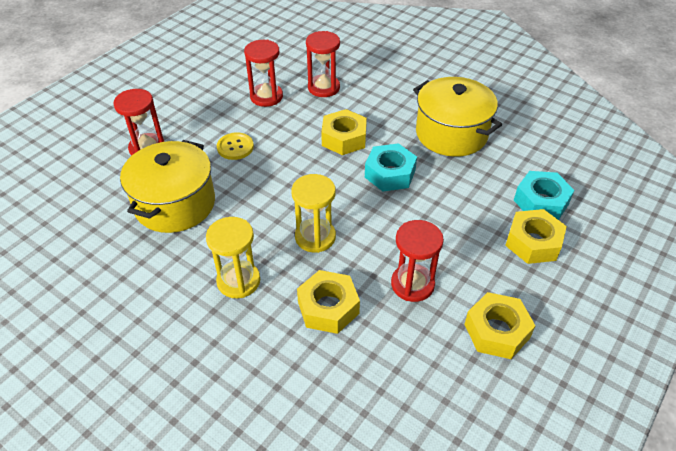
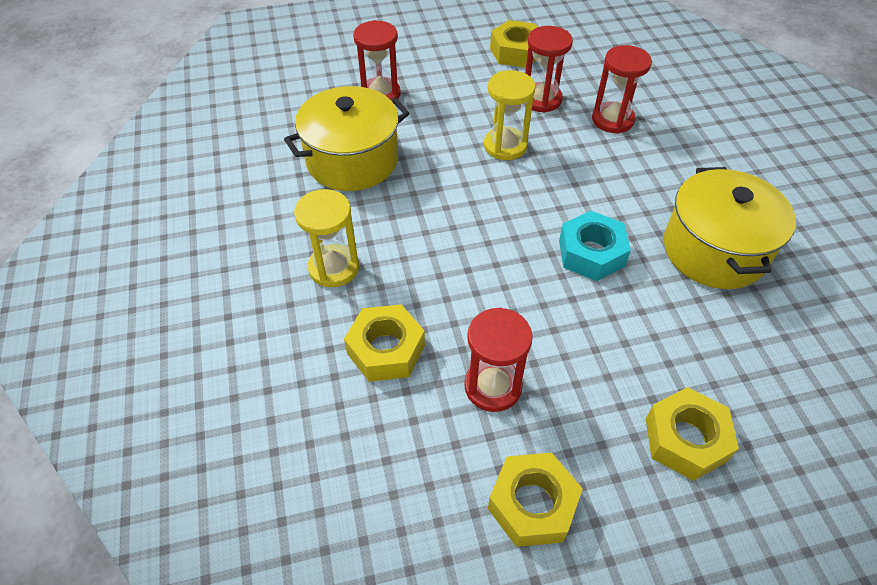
camera: 40 degrees right, 5 degrees up
yellow button [217,132,254,160] -> none
yellow hourglass [291,174,336,253] -> yellow hourglass moved to [484,70,536,160]
yellow nut [321,109,367,155] -> yellow nut moved to [490,20,538,68]
turquoise nut [514,171,575,220] -> none

